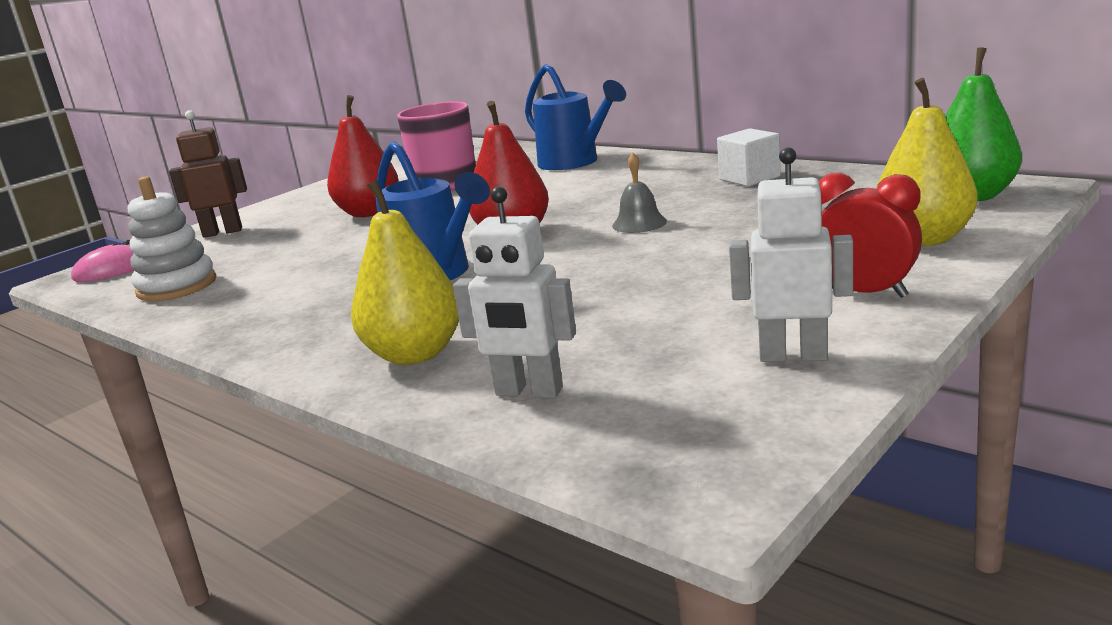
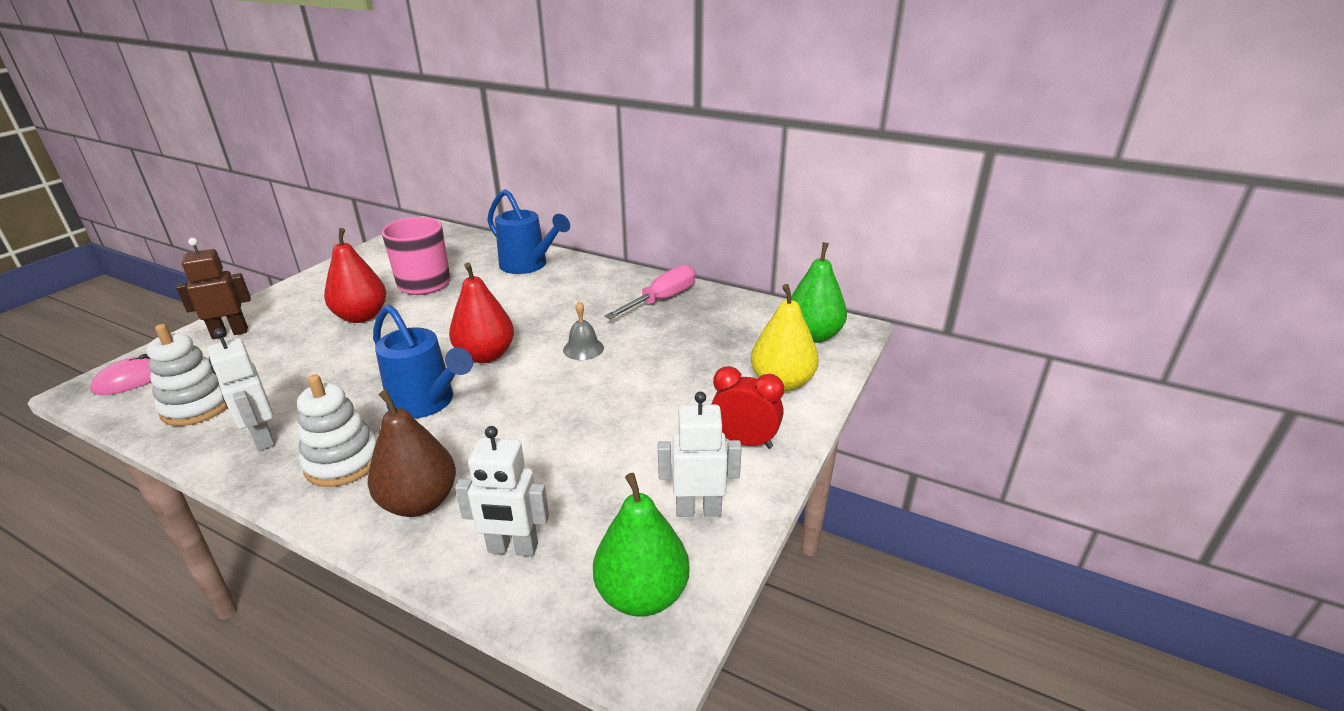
camera: 15 degrees left, 10 degrees up
yellow pear [351,180,459,365] -> brown pear [368,390,456,517]
white cube [717,128,781,187] -> pink screwdriver [604,265,695,319]
none -> white robot [208,328,275,451]
none -> white stacking toy [297,374,377,487]
none -> green pear [593,473,690,616]

